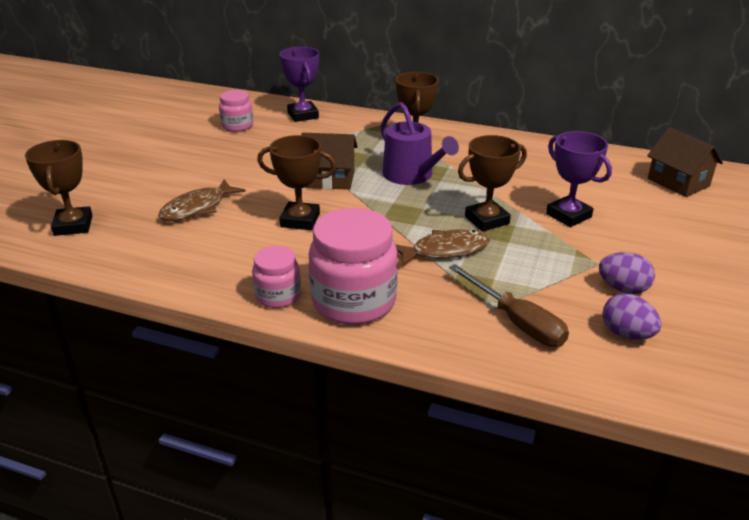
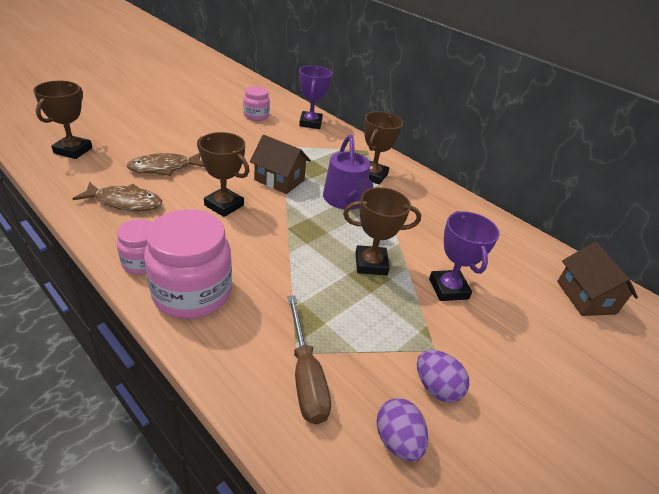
camera: 20 degrees right, 5 degrees up
brown fish [395,229,490,266] -> brown fish moved to [72,182,162,211]

